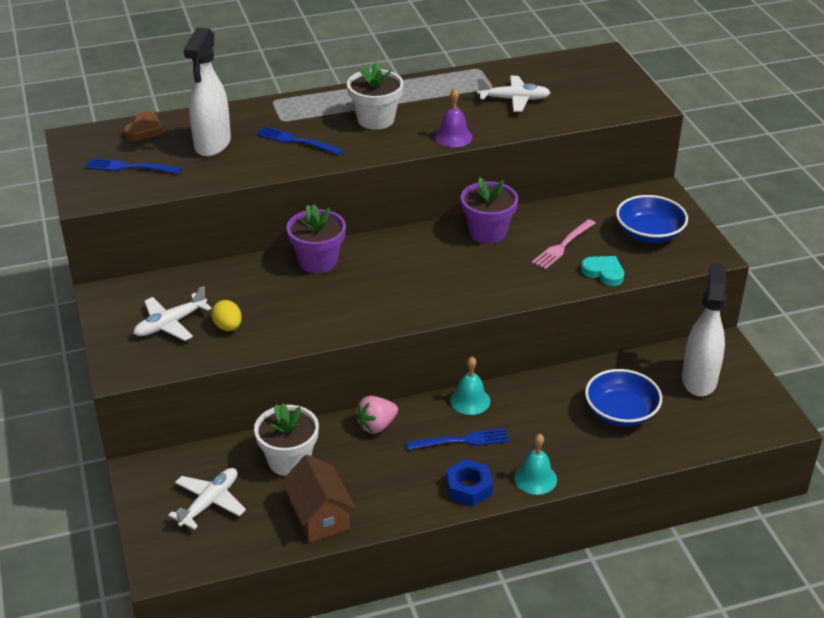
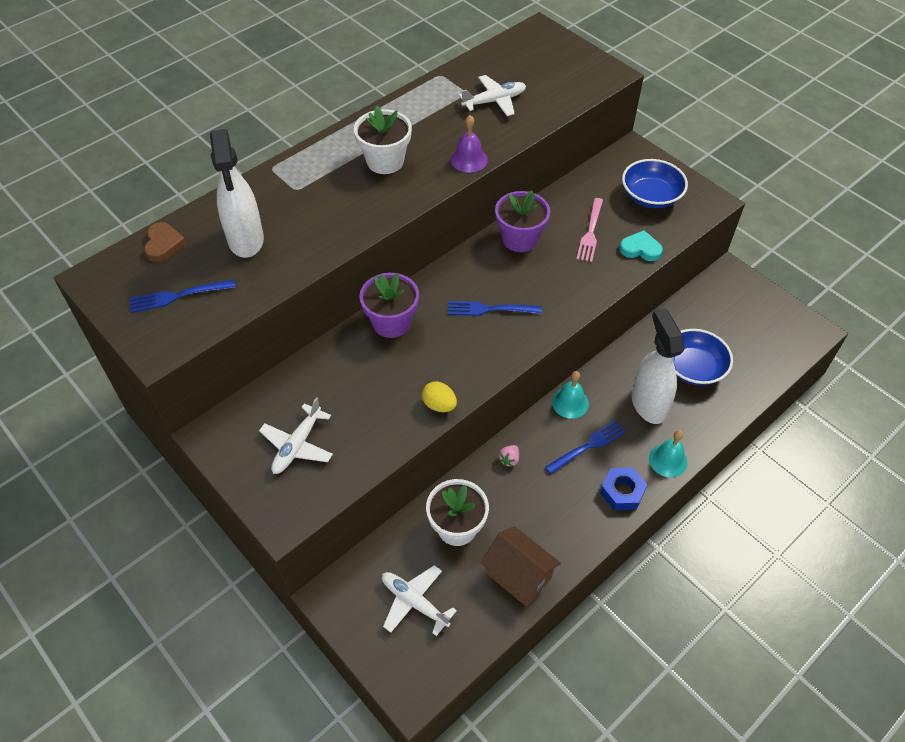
camera: 25 degrees left, 15 degrees up
white plane [168,468,246,530] -> white plane turned 60 degrees counterclockwise [382,565,457,636]
yellow egg [211,300,242,331] -> yellow egg moved to [422,381,457,412]
blue fork [256,126,343,155] -> blue fork moved to [448,301,542,316]
pink strawberry [355,396,398,434] -> pink strawberry [499,445,519,467], size x0.59
white spray bottle [682,263,727,397] -> white spray bottle moved to [632,308,684,424]

